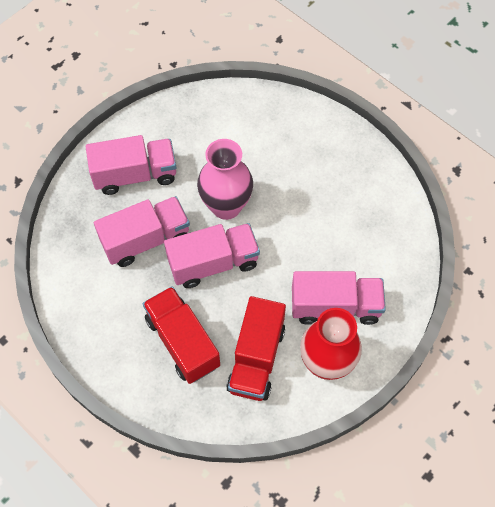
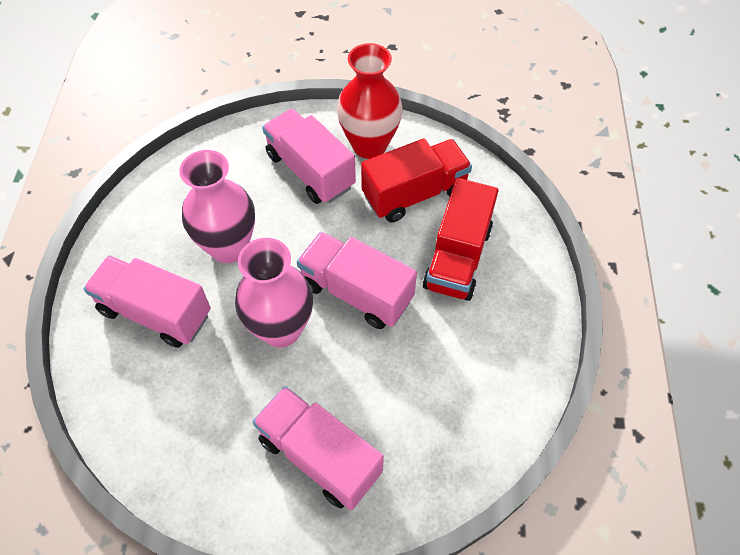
camera: 130 degrees left, 5 degrees down
pink truck [94,196,190,267] -> pink truck moved to [83,255,211,348]
none -> pink vase [179,150,255,263]

